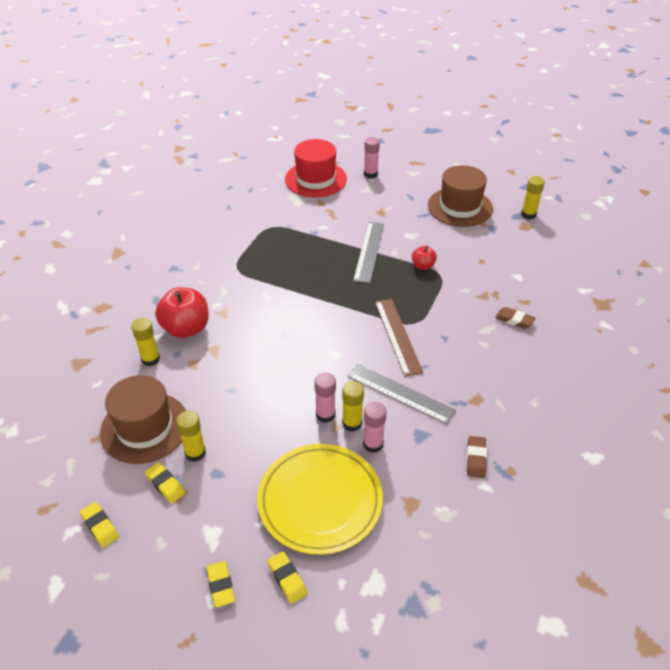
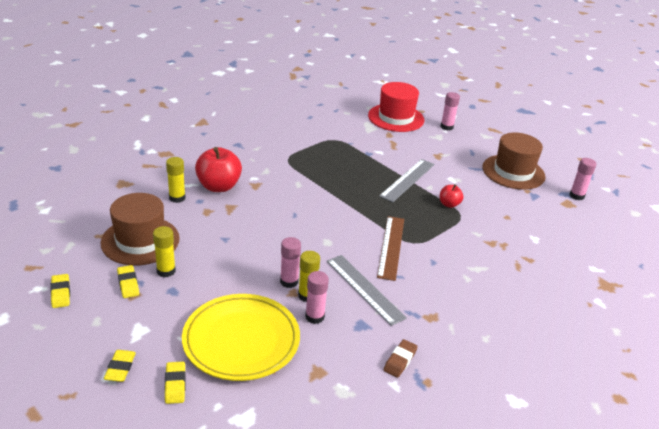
camera: 20 degrees right, 10 degrees down
brown eraser [495,307,535,329] -> none
yellow glue stick [521,176,545,219] -> pink glue stick [570,158,596,200]

